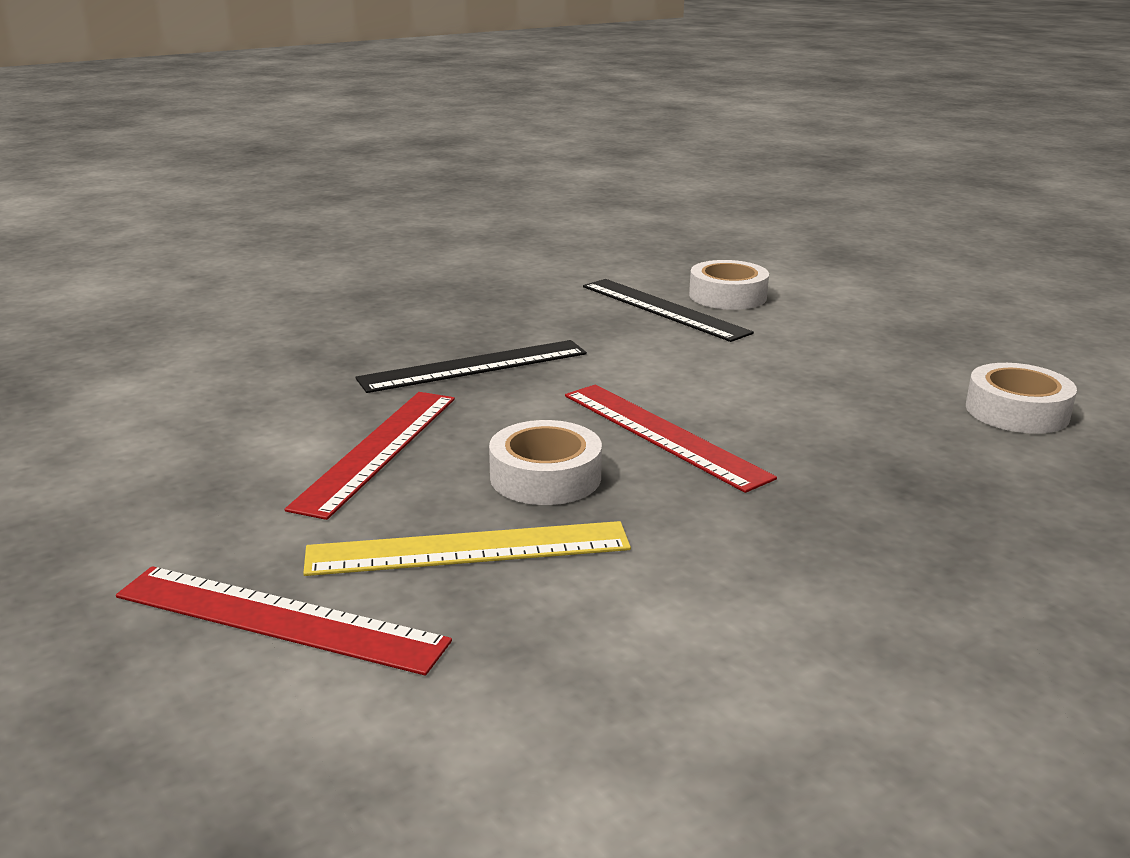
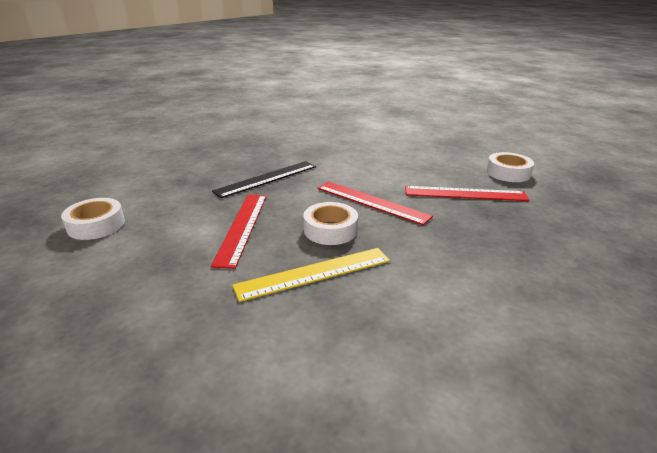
camera: 15 degrees left, 5 degrees up
red ruler [116,566,452,676] -> red ruler moved to [405,186,530,201]
black ruler [583,279,754,342] -> none
white tape [689,260,769,310] -> white tape moved to [61,198,125,240]

